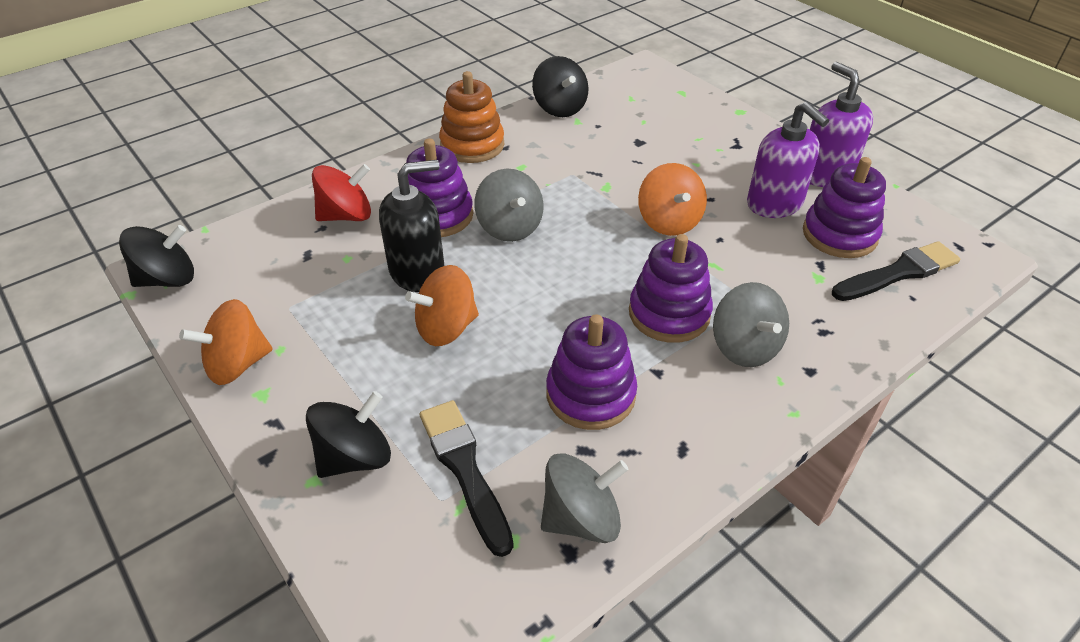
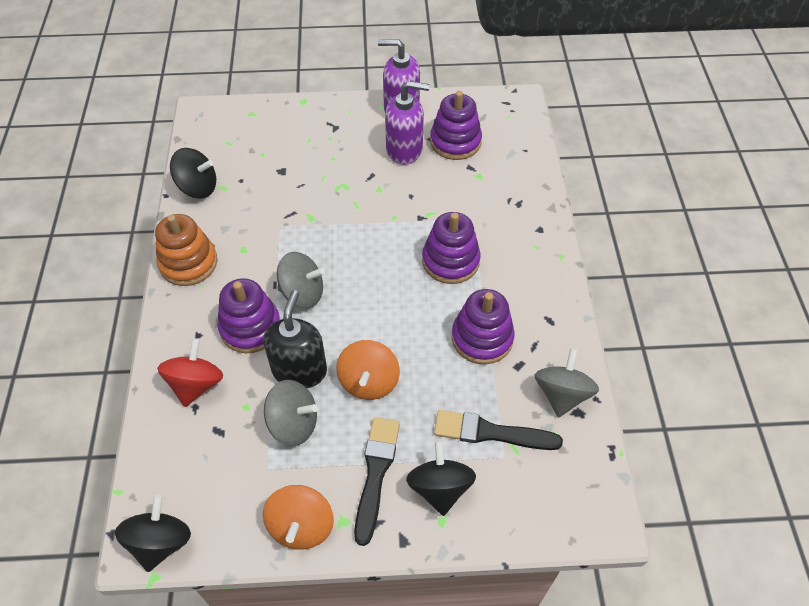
camera: 55 degrees left, 10 degrees up
orange spinning top [638,163,707,236] -> none
grey spinning top [713,282,789,367] -> grey spinning top moved to [264,380,318,446]
black brush [832,241,960,301] -> black brush moved to [354,417,400,546]

